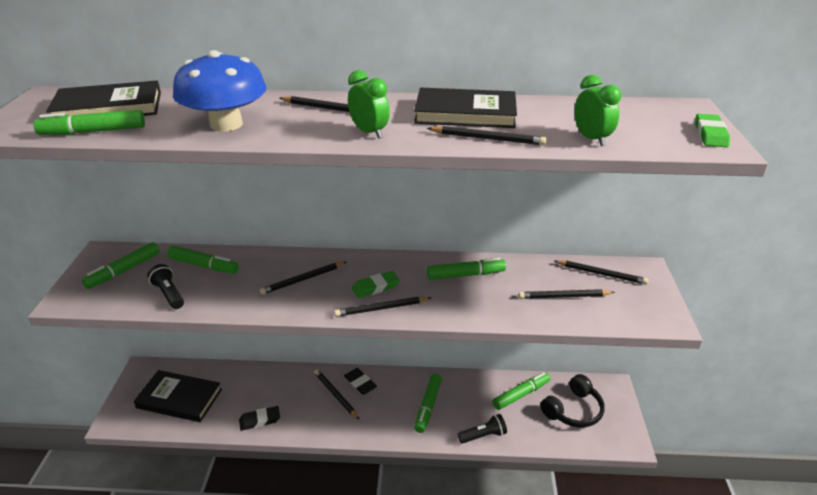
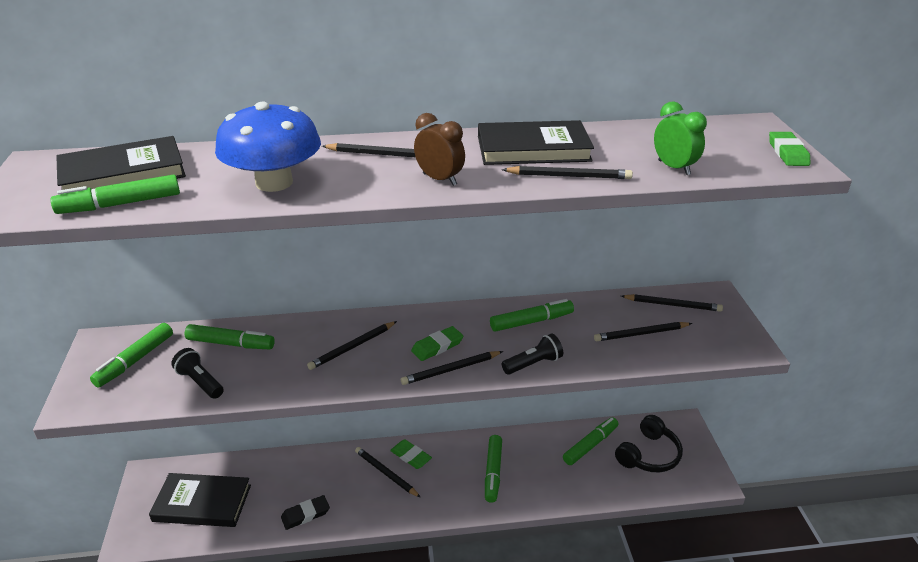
camera: 10 degrees left, 0 degrees up
black eraser [344,368,377,395] -> green eraser [390,439,432,469]
green clock [348,70,390,139] -> brown clock [414,113,465,186]
black flashlight [458,414,507,444] -> black flashlight moved to [502,333,563,375]

